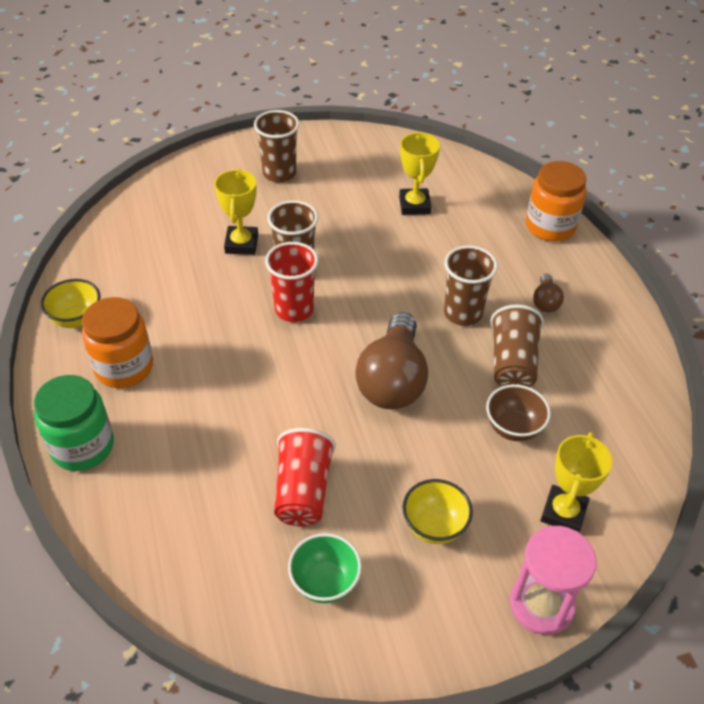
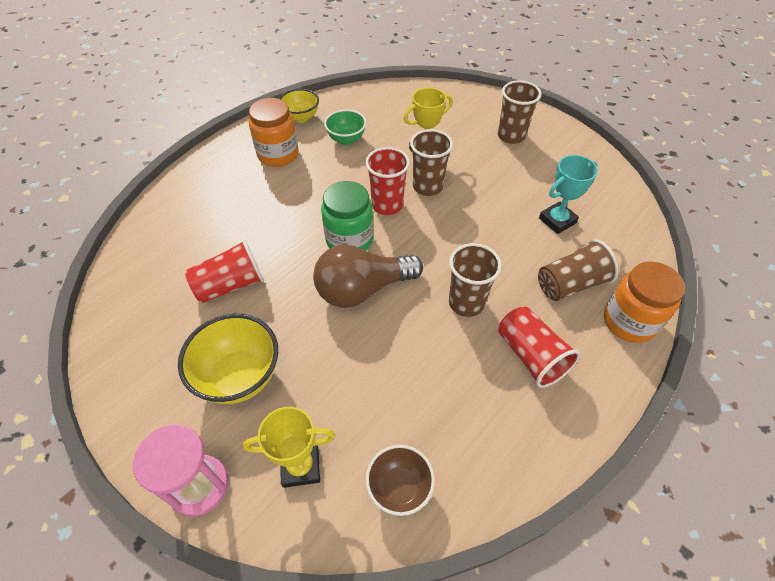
camera: 60 degrees right, 5 degrees up
green jar [34,375,114,471] -> green jar moved to [321,181,374,251]
green bowl [288,533,362,603] -> green bowl moved to [324,110,366,145]
yellow trophy [399,132,440,215] -> turquoise trophy [539,155,598,234]
yellow bowl [402,479,473,544] -> yellow bowl [178,314,278,404], size x1.59
brown bowl [486,384,551,441] -> brown bowl moved to [366,445,435,516]
brown cup [490,305,544,387] -> brown cup moved to [538,239,619,301]
brown light bulb [533,274,564,312] -> red cup [498,307,580,388]

